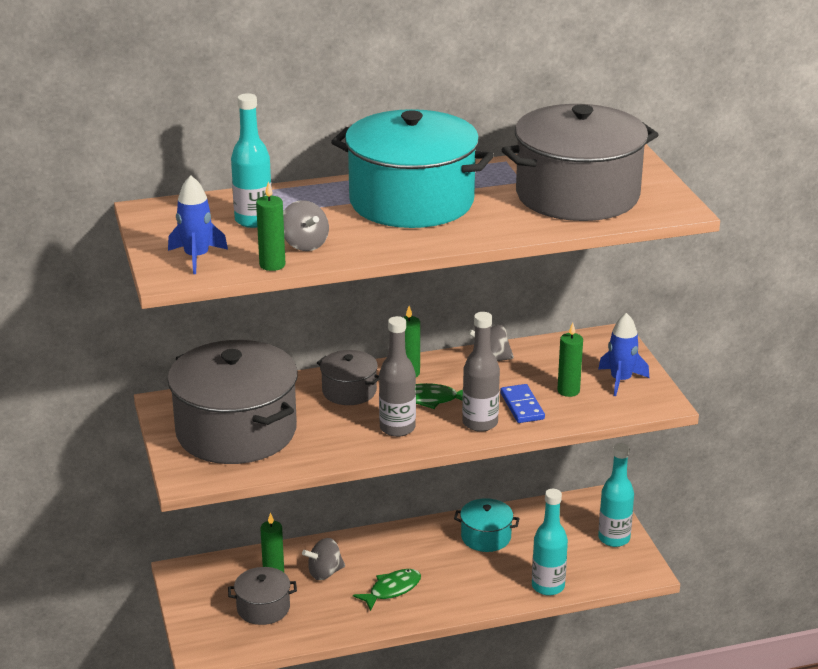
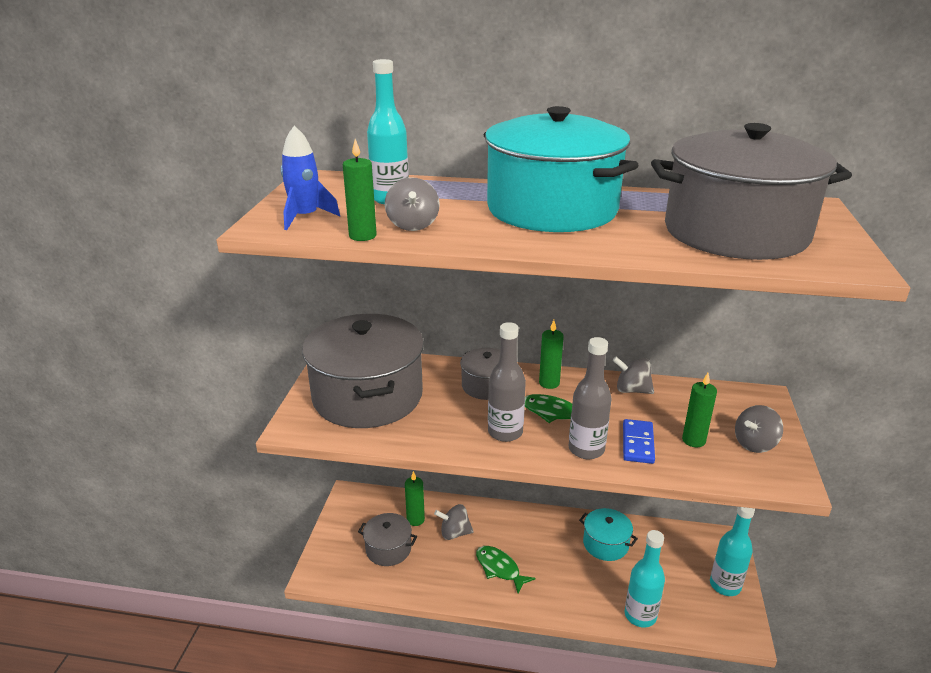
camera: 25 degrees right, 0 degrees up
green fish [353,569,421,611] -> green fish turned 120 degrees counterclockwise [476,546,536,593]
blue rocket [598,313,649,396] -> grey spinning top [735,405,783,453]

